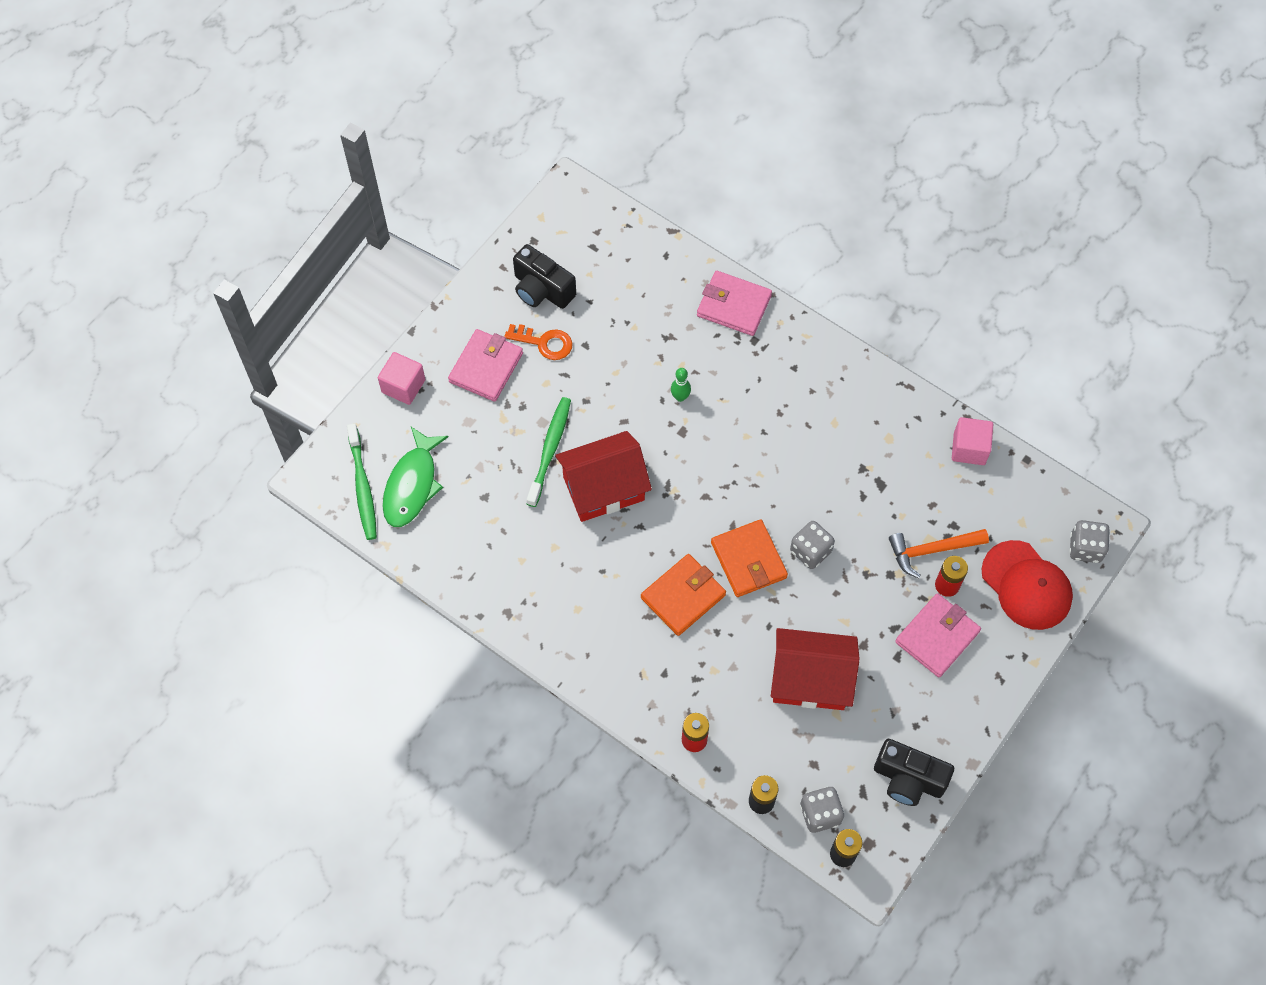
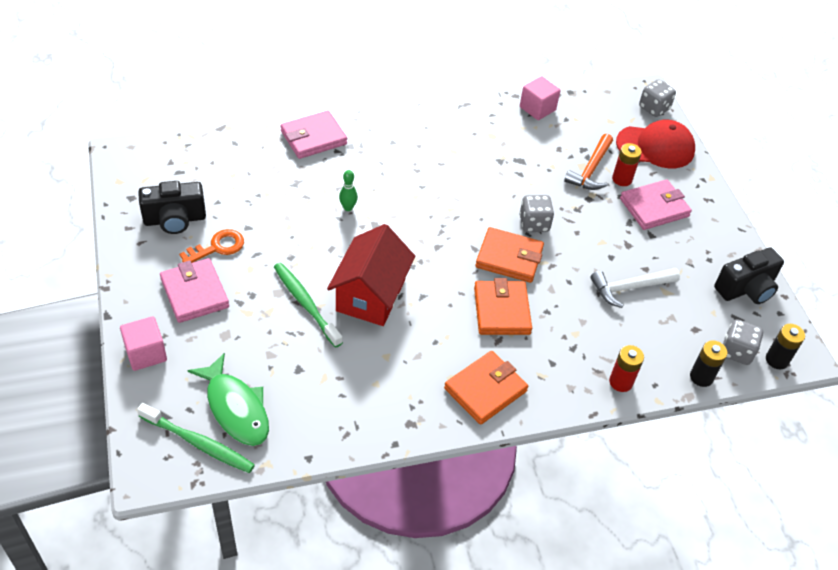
camera: 55 degrees left, 15 degrees down
red house [771,628,860,710] -> white hammer [591,268,680,308]
pink wallet [895,593,981,677] -> pink wallet turned 75 degrees clockwise [620,179,692,230]
none -> orange wallet [444,351,528,425]

